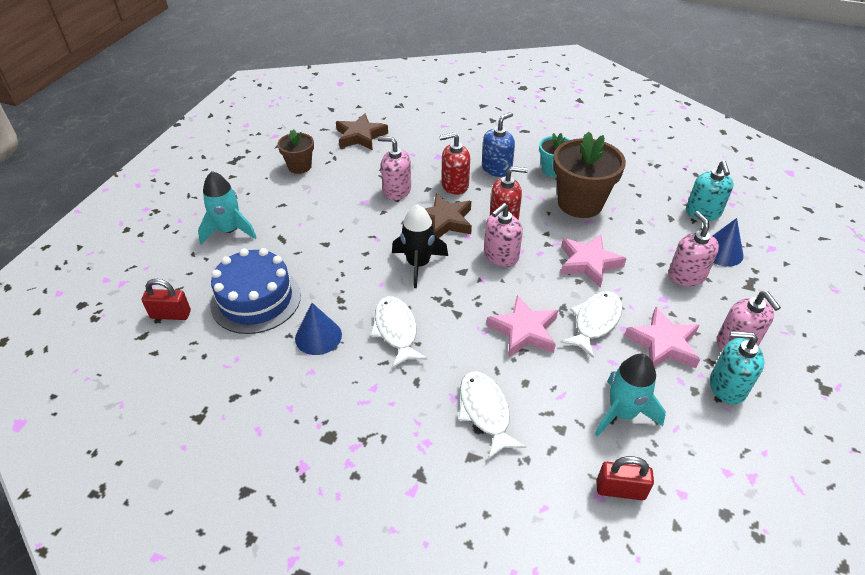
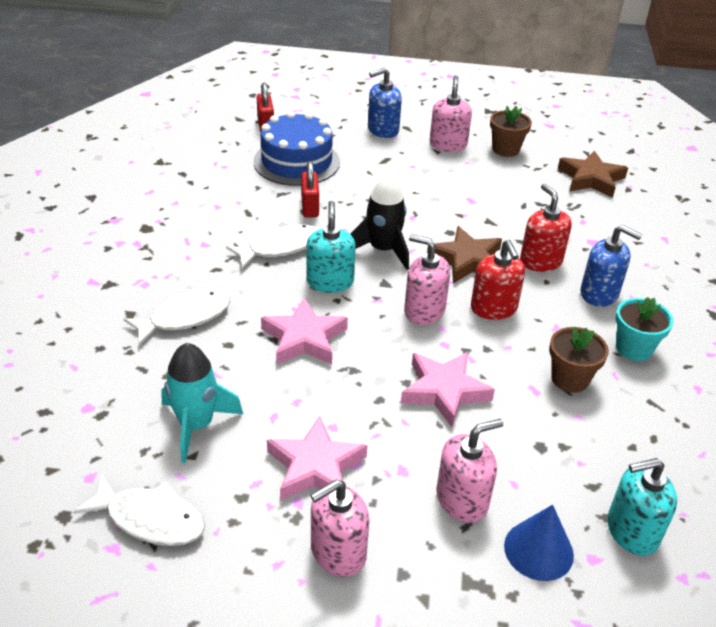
camera: 75 degrees right, 5 degrees down
turquoise rocket [198,171,257,244] -> blue soap dispenser [368,68,402,138]
blue cone [295,303,342,355] -> none
pink soap dispenser [378,136,411,200] -> pink soap dispenser moved to [430,75,472,152]
brown flower pot [553,132,626,218] -> brown flower pot [549,327,609,393], size x0.56
white fish [560,291,622,358] -> white fish moved to [73,474,205,546]
red padlock [597,456,654,500] -> red padlock moved to [301,161,319,217]
turquoise soap dispenser [710,331,764,404] -> turquoise soap dispenser moved to [306,201,356,293]

